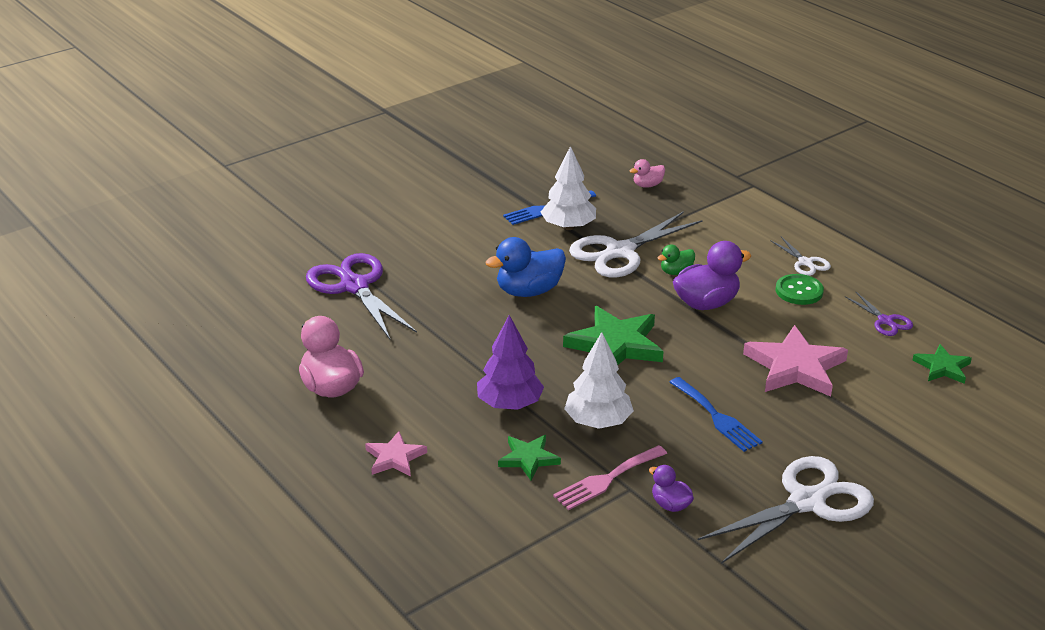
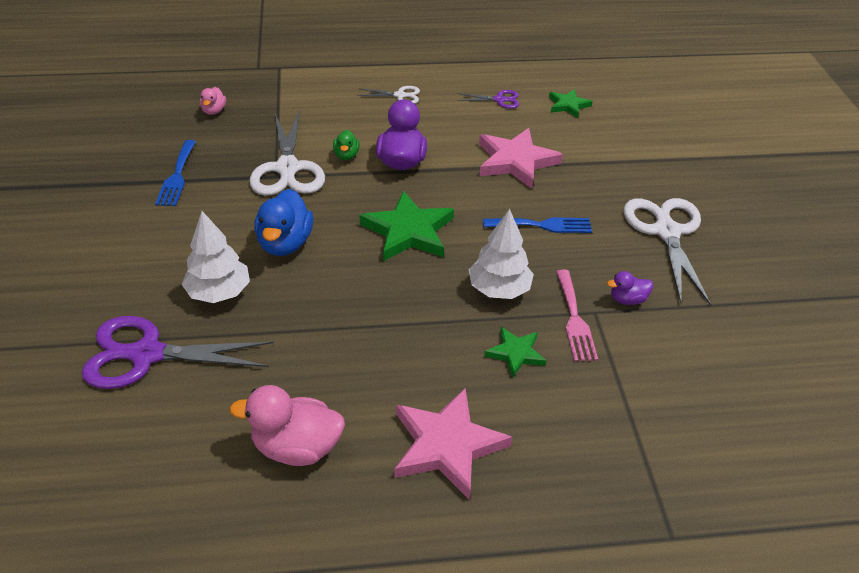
camera: 60 degrees left, 10 degrees up
pink star [365,431,427,476] -> pink star [395,388,512,499], size x1.80
purple tree [477,315,544,410] -> none
white tree [541,146,596,230] -> white tree moved to [182,211,250,303]
green button [776,274,824,305] -> none

